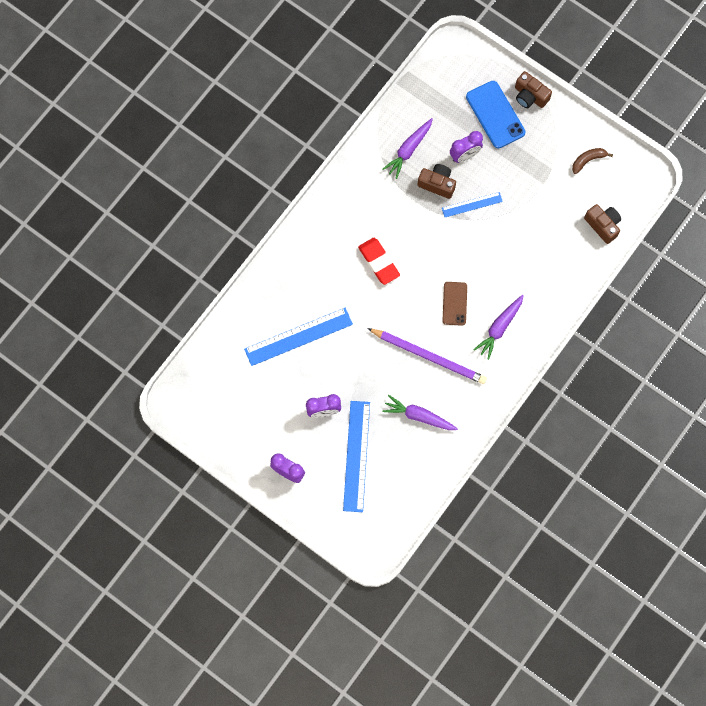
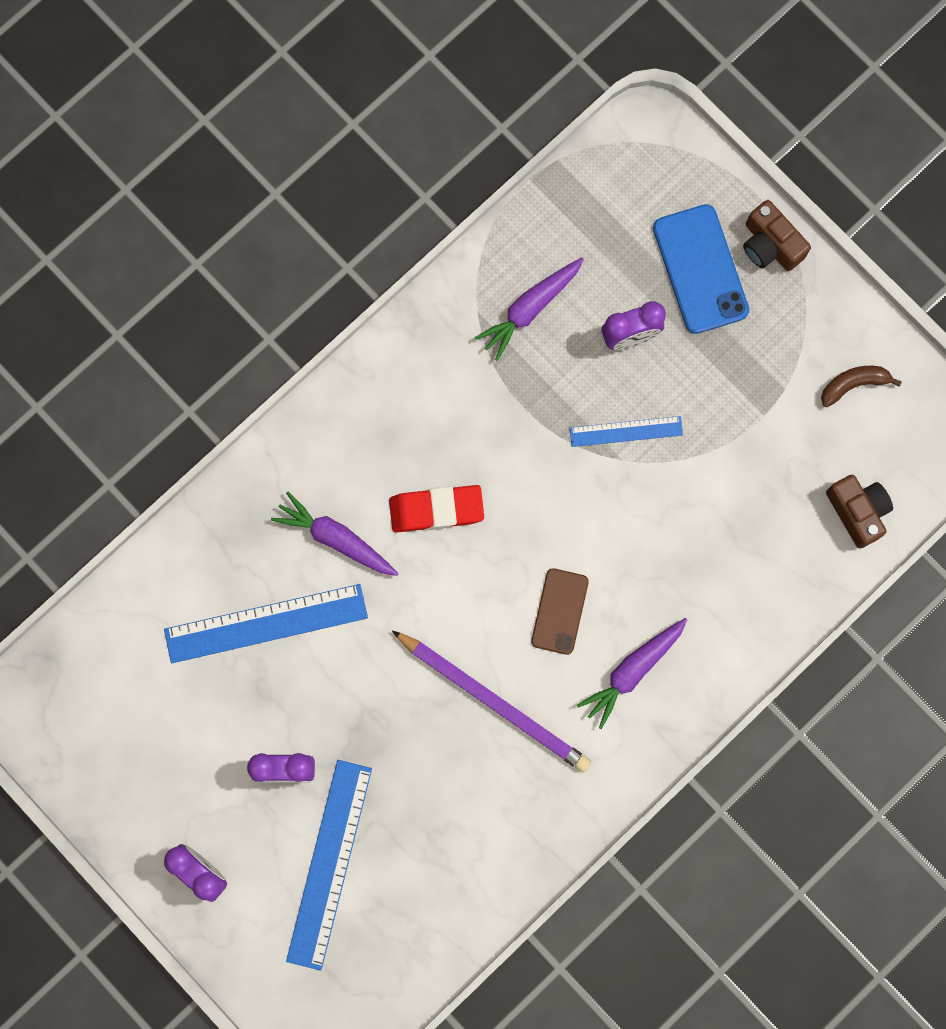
camera: 10 degrees right, 5 degrees up
red eraser [358,238,400,285] -> red eraser turned 75 degrees counterclockwise [389,485,484,533]
purple carrot [382,395,458,430] -> purple carrot moved to [271,492,399,576]
brown camera [417,164,456,199] -> none

